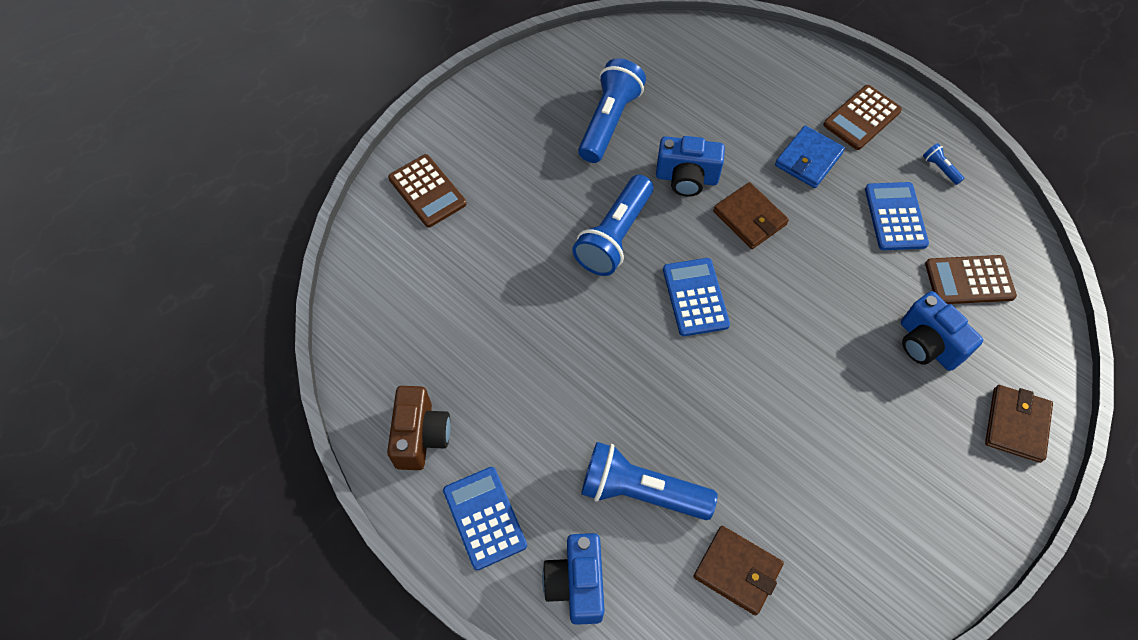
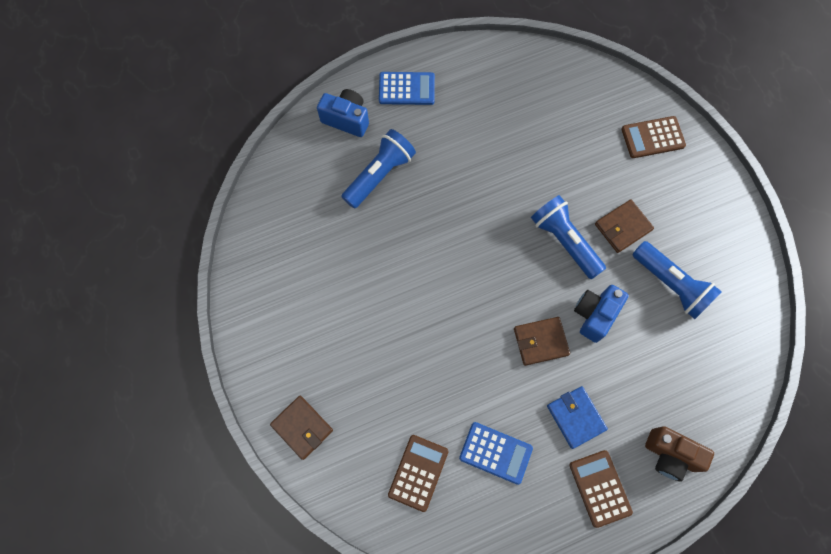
camera: 115 degrees right, 10 degrees up
brown camera [387,386,451,470] -> brown camera moved to [645,426,714,482]
blue calculator [663,258,730,336] -> none
brown wallet [693,526,784,616] -> brown wallet moved to [595,199,654,253]
blue camera [901,291,983,371] -> none
blue flashlight [923,143,964,185] -> none

